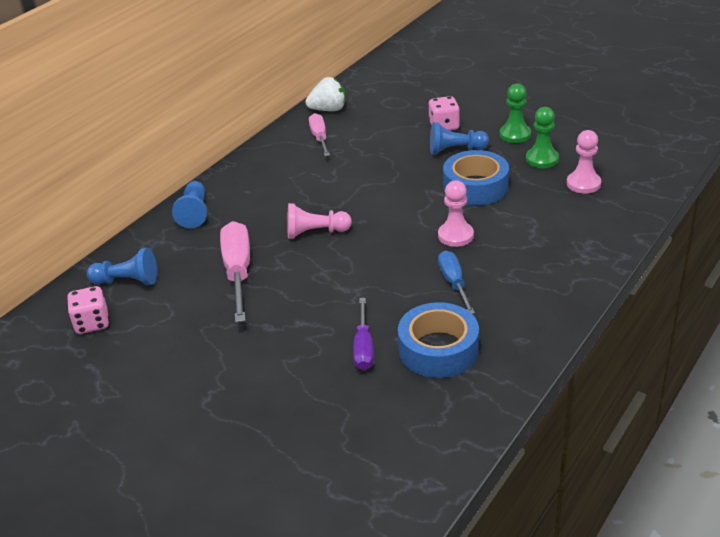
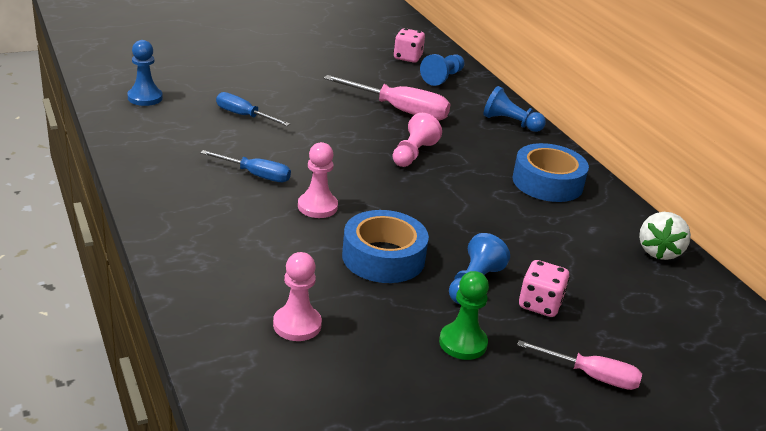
camera: 115 degrees right, 5 degrees down
pink screwdriver [309,113,330,156] -> pink screwdriver moved to [517,340,642,390]
purple screwdriver [353,298,374,370] -> blue screwdriver [216,92,290,126]
blue tape [398,302,479,378] -> blue tape moved to [513,143,589,202]
green pawn [526,107,559,168] -> none
none -> blue pawn [127,40,163,106]

